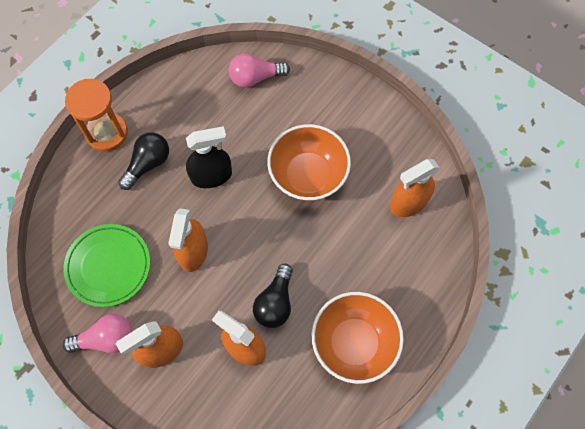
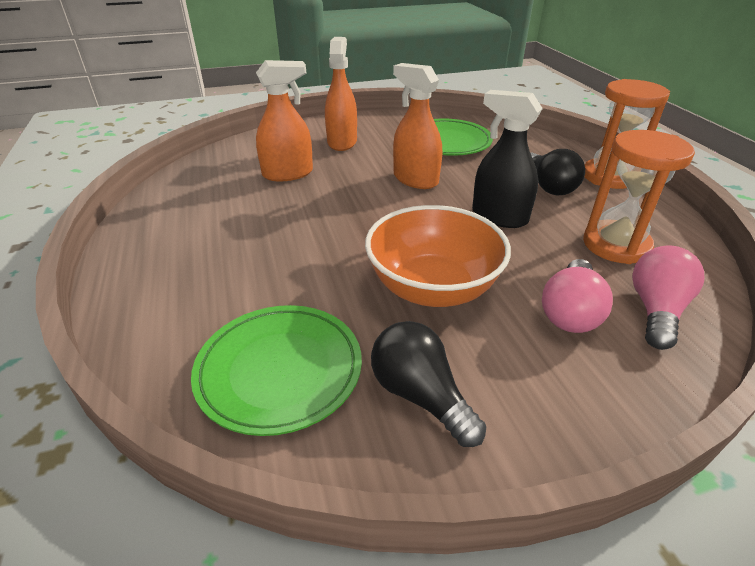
camera: 125 degrees right, 30 degrees down
pink light bulb [63,314,132,353] -> pink light bulb moved to [542,259,613,333]
black spray bottle [186,126,232,188] -> black spray bottle turned 105 degrees clockwise [472,90,543,228]
black light bulb [253,264,293,328] -> black light bulb moved to [371,321,486,447]
orange bowl [312,292,404,384] -> none
orange spray bottle [390,159,440,217] -> green plate [191,305,362,436]
none -> orange hourglass [583,130,695,264]

